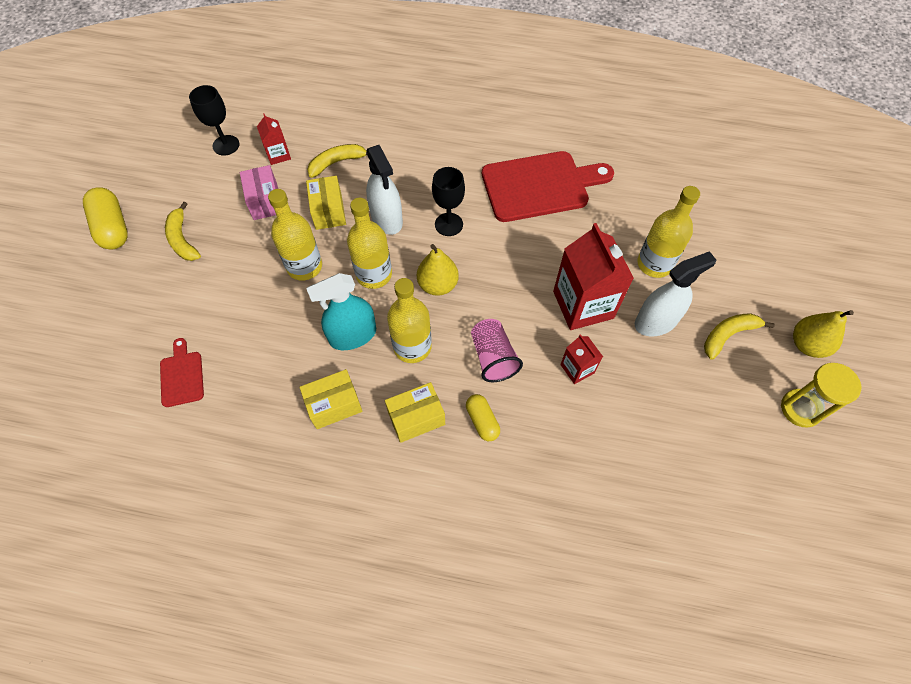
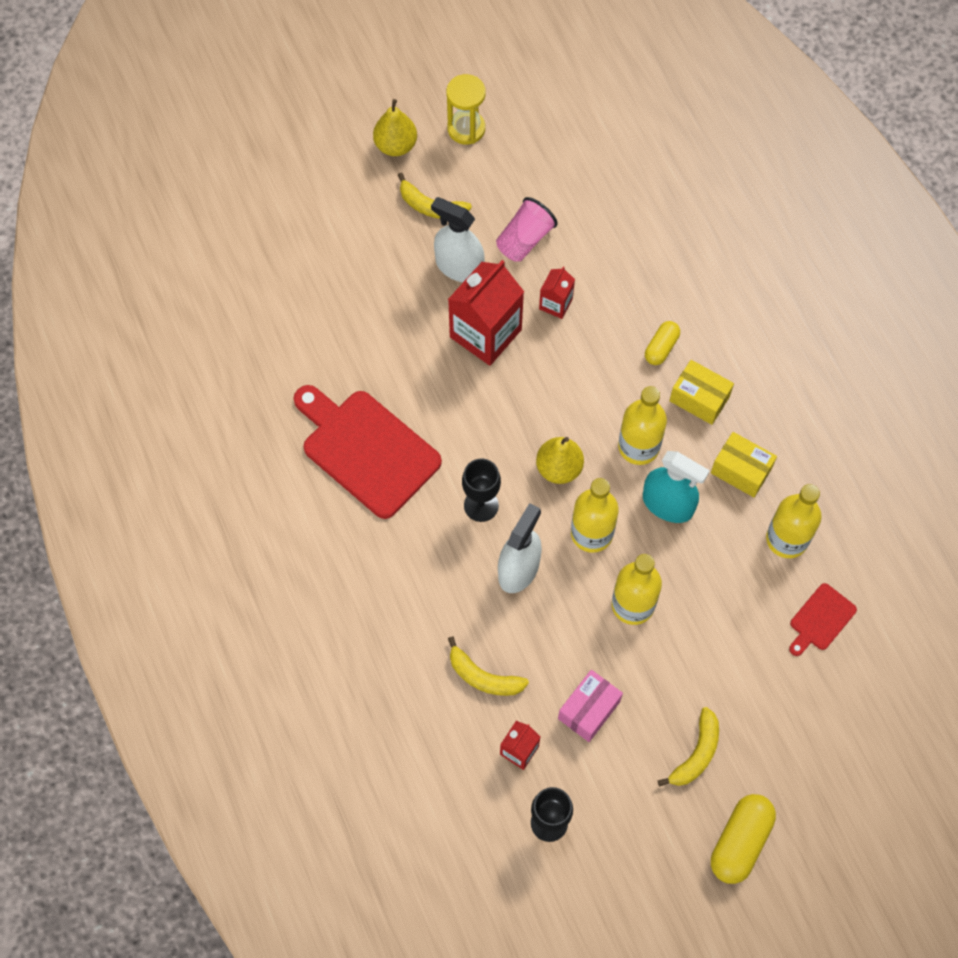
camera: 125 degrees left, 5 degrees up
yellow box [306,176,346,230] -> none
pink cup [471,319,523,382] -> pink cup moved to [496,197,558,262]
yellow bottle [637,186,700,278] -> yellow bottle moved to [766,484,822,558]

